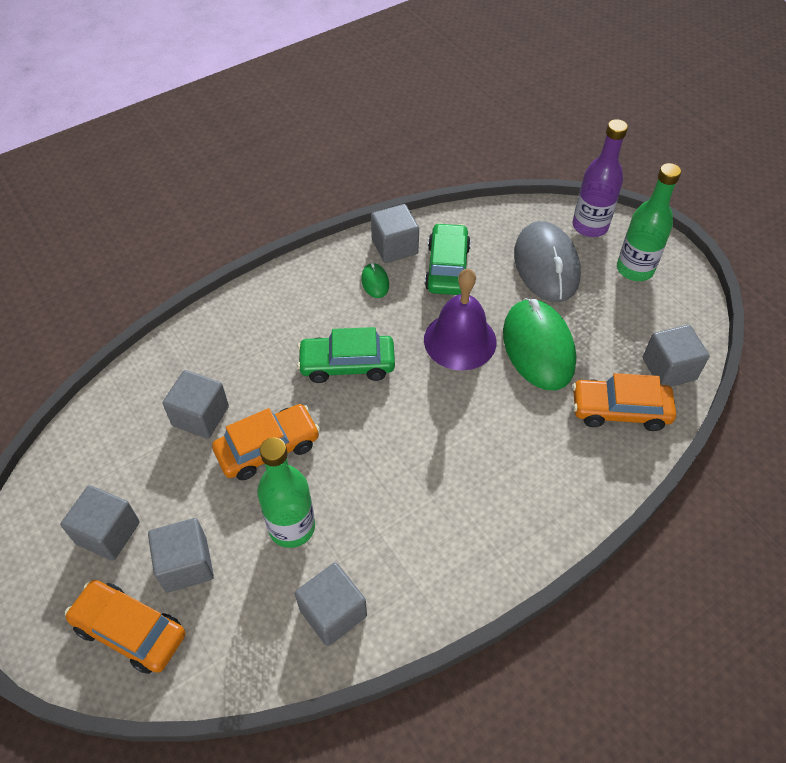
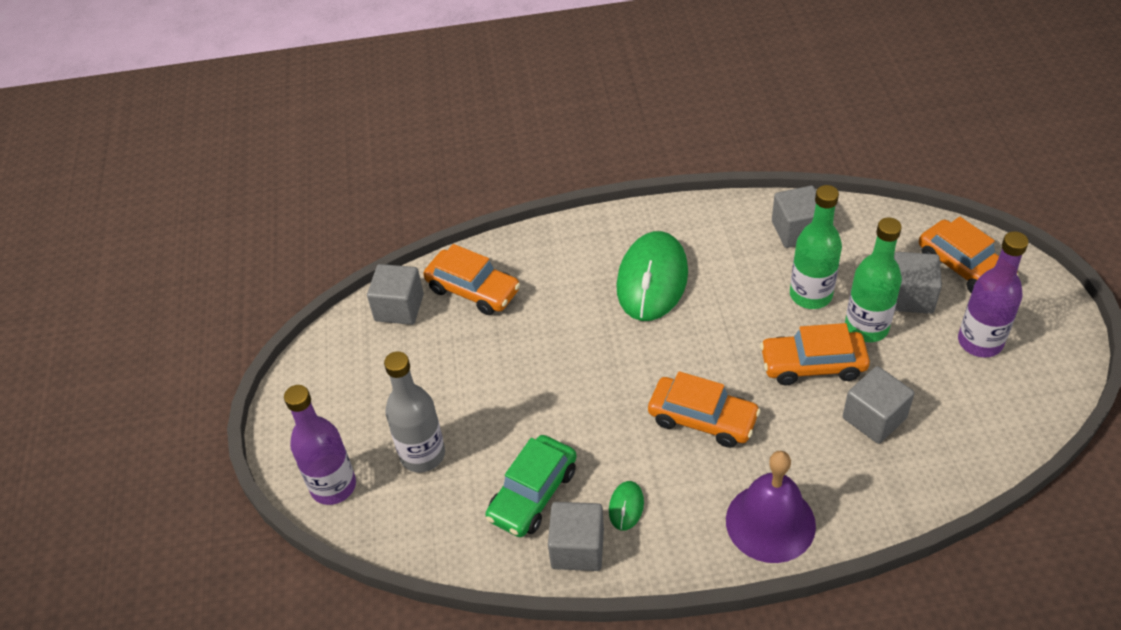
camera: 150 degrees left, 5 degrees down
grey cube [61,485,140,561] -> purple bottle [958,231,1029,358]
green car [297,327,395,383] -> orange car [648,371,761,448]
purple bell [424,268,496,371] -> purple bell moved to [726,451,816,563]
green mouse [503,298,576,390] -> green mouse moved to [616,231,688,321]
grey mouse [514,221,581,302] -> grey bottle [384,351,445,473]
green bottle [617,163,681,281] -> green bottle moved to [845,217,902,342]

